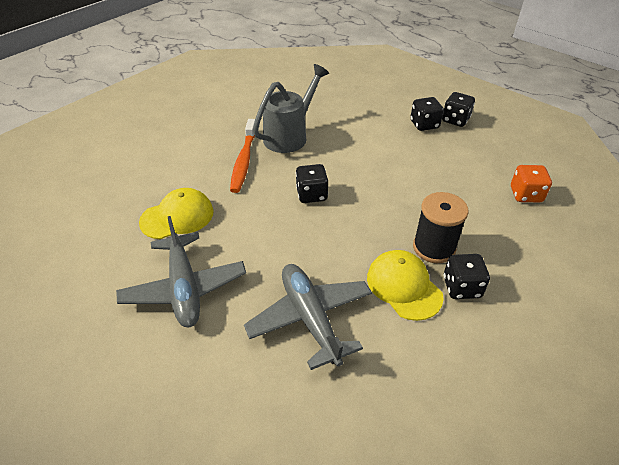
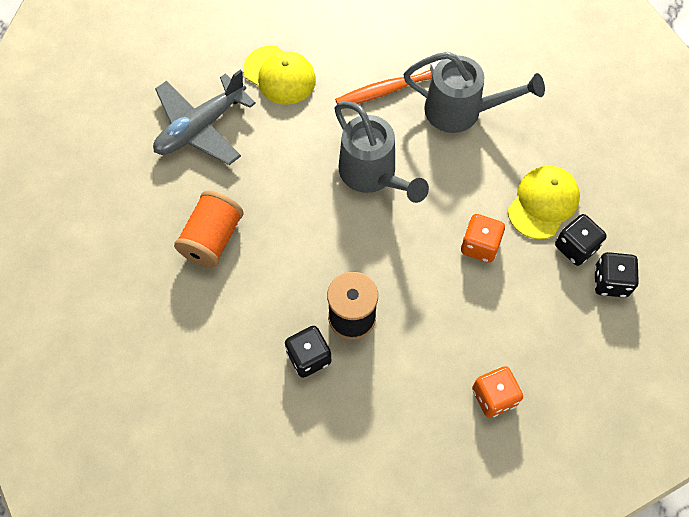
camera: 65 degrees right, 20 degrees up
grey plane [244,264,372,370] -> orange spool [174,190,244,268]
black dice [296,164,328,203] -> grey watering can [335,101,429,203]
yellow cap [367,250,444,321] -> yellow cap moved to [508,166,580,239]
none -> orange dice [461,214,505,263]

